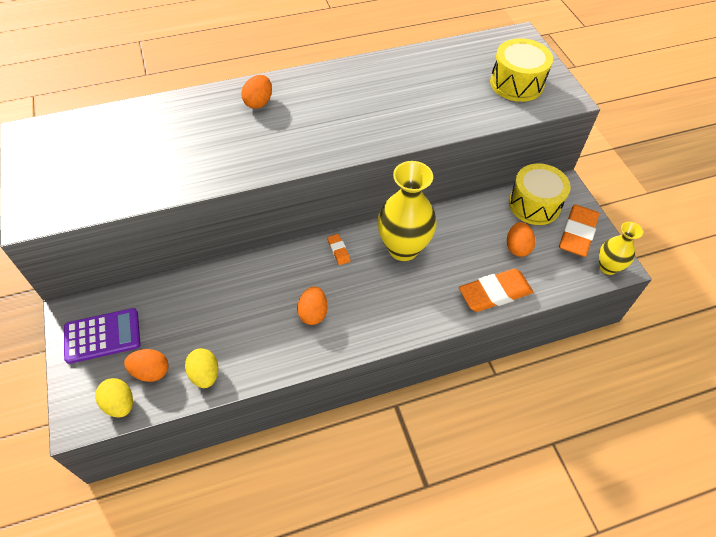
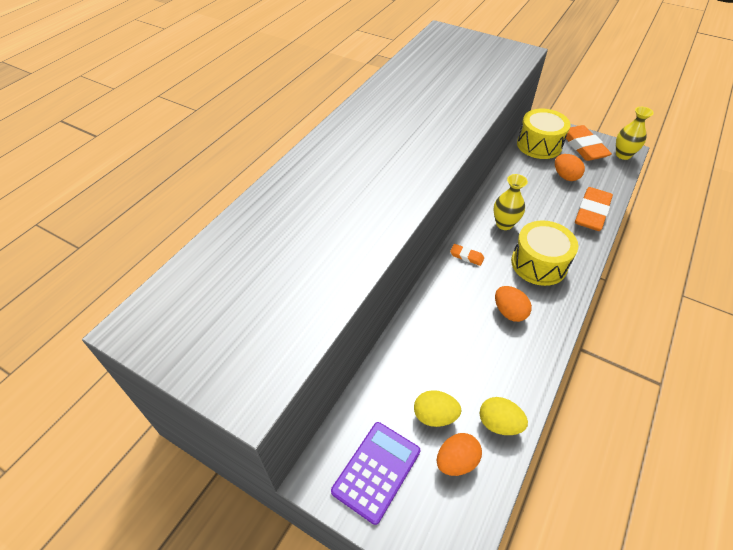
camera: 40 degrees left, 5 degrees down
yellow egg [95,378,133,417] -> yellow egg moved to [414,390,461,427]
orange egg [241,75,272,109] -> none
yellow vase [378,161,437,261] -> yellow vase [493,174,528,230], size x0.57
yellow drum [490,38,553,102] -> yellow drum moved to [511,220,578,286]

